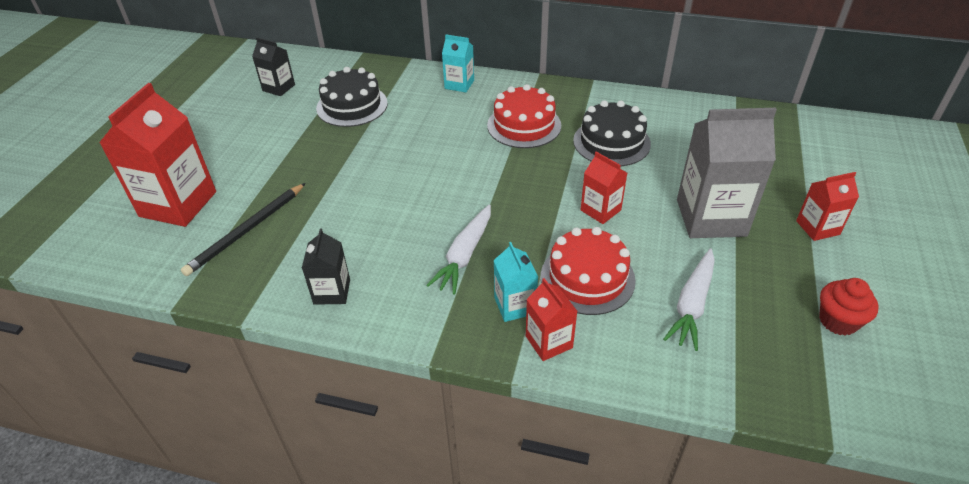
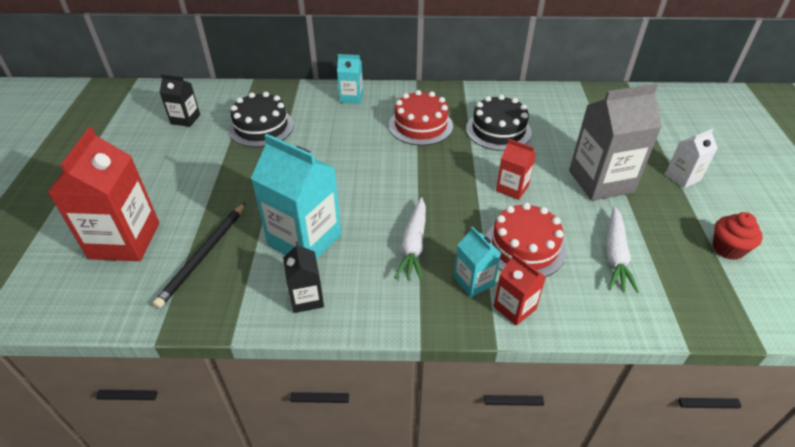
camera: 15 degrees left, 0 degrees up
red carton [796,172,859,241] -> white carton [665,128,718,188]
none -> turquoise carton [251,134,342,260]

